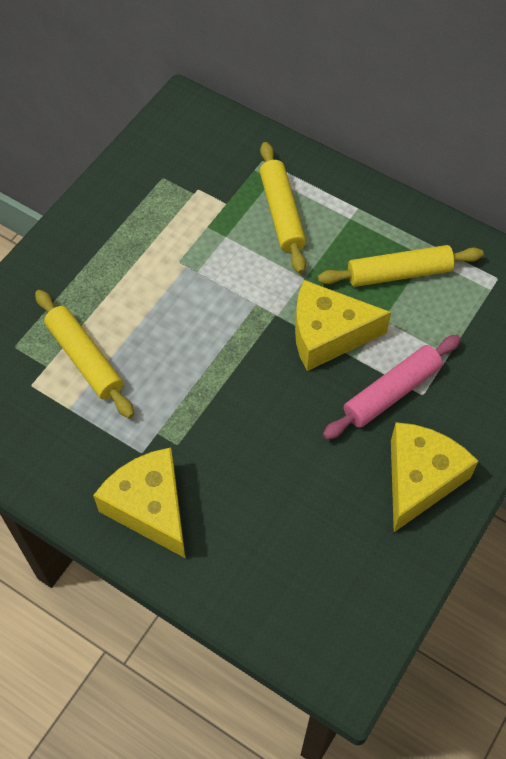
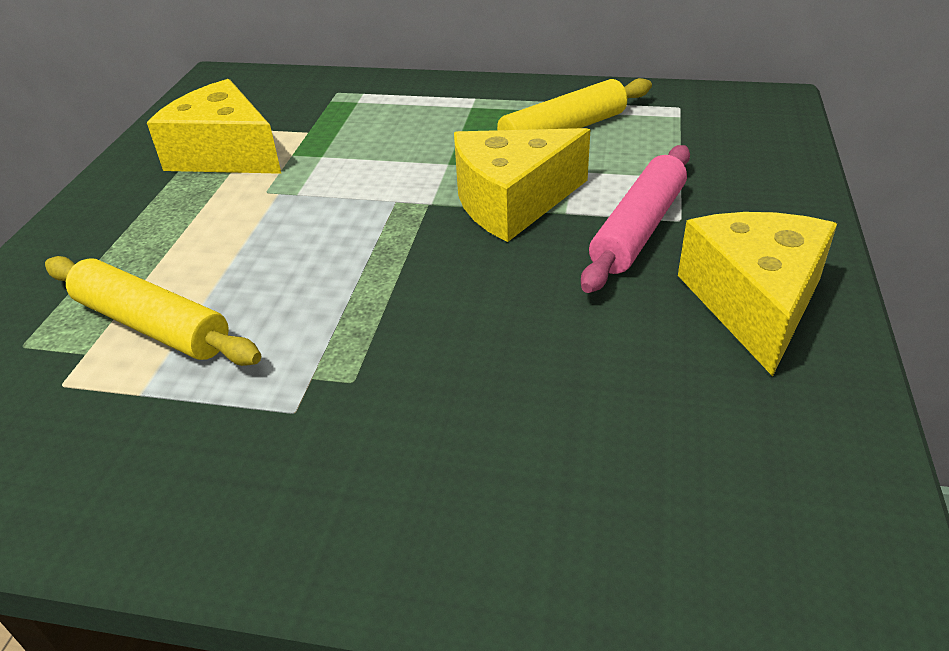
camera: 20 degrees left, 20 degrees down
yellow cheese [93,447,185,558] -> yellow cheese moved to [147,79,282,174]
yellow rolling pin [260,142,306,274] -> none

